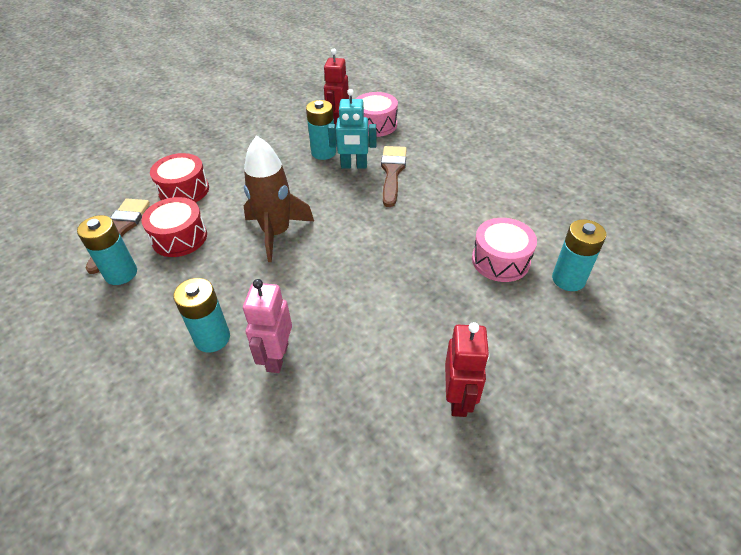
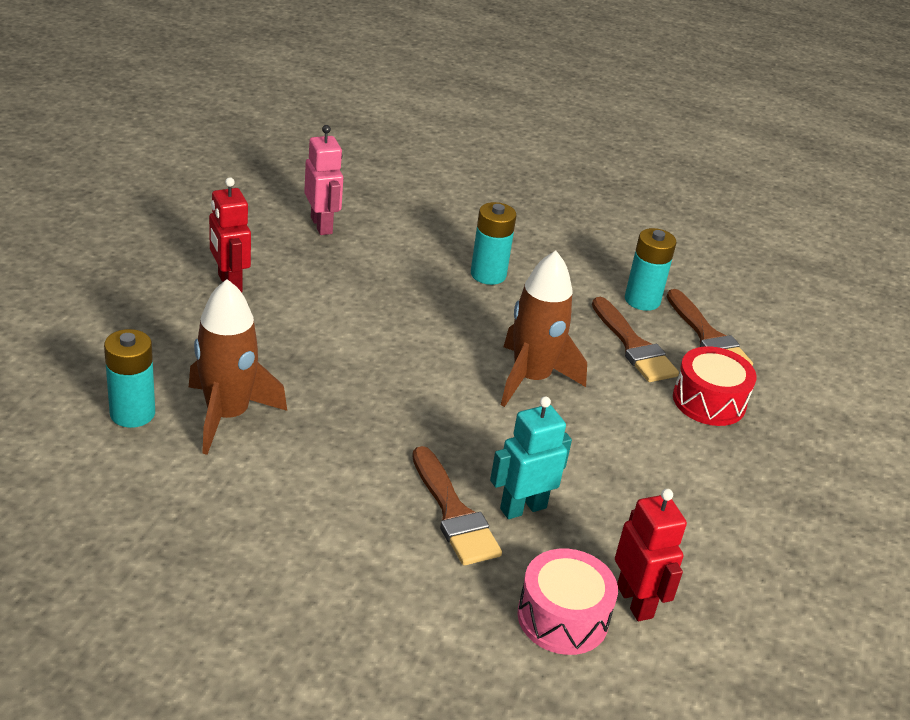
camera: 145 degrees right, 10 degrees down
red drum [141,197,207,257] -> brown brush [592,297,679,382]
pink robot [243,279,292,373] -> pink robot moved to [304,125,343,235]
turquoise battery [306,100,336,160] -> none
pink drum [472,218,537,282] -> brown rocket [189,279,287,455]

